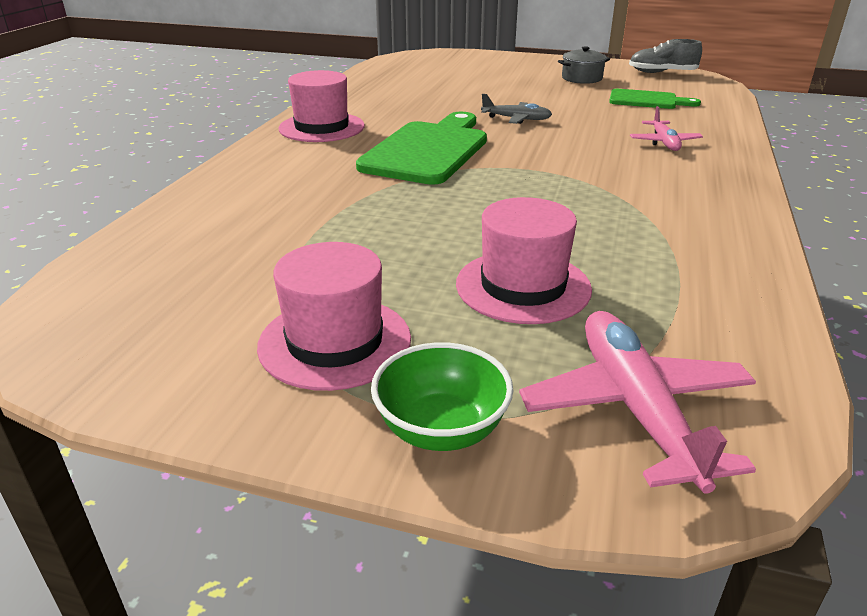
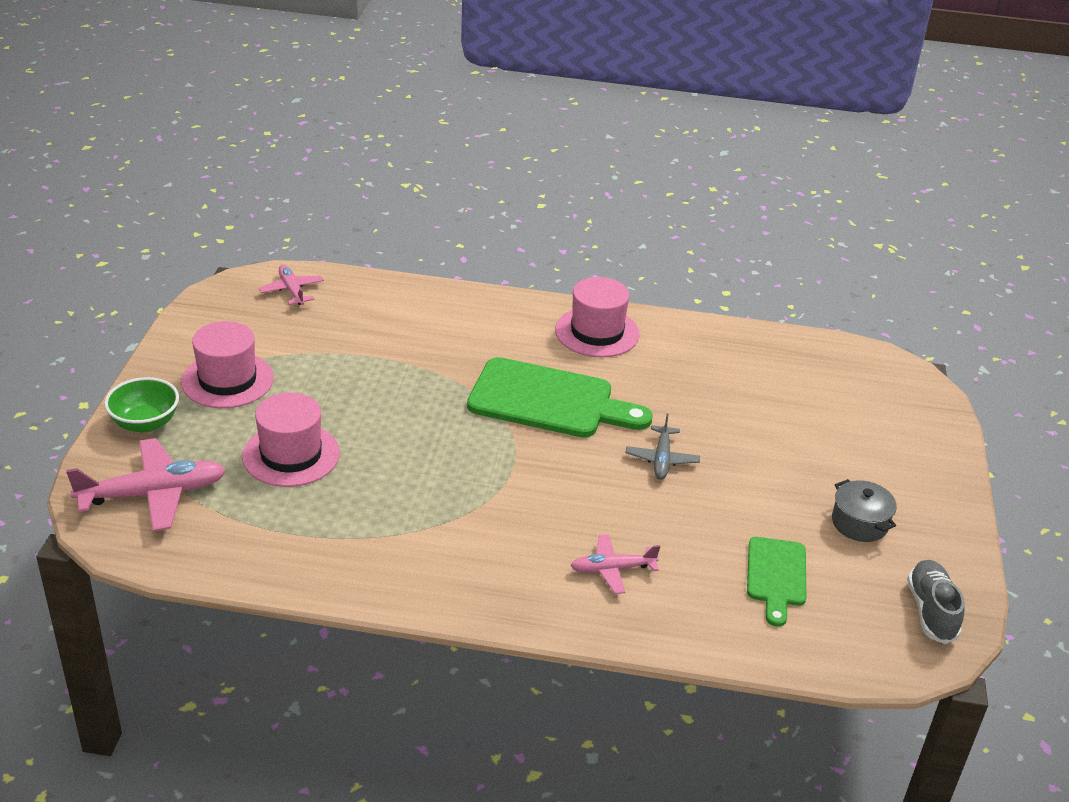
camera: 80 degrees right, 5 degrees up
none -> pink plane [259,265,324,305]

